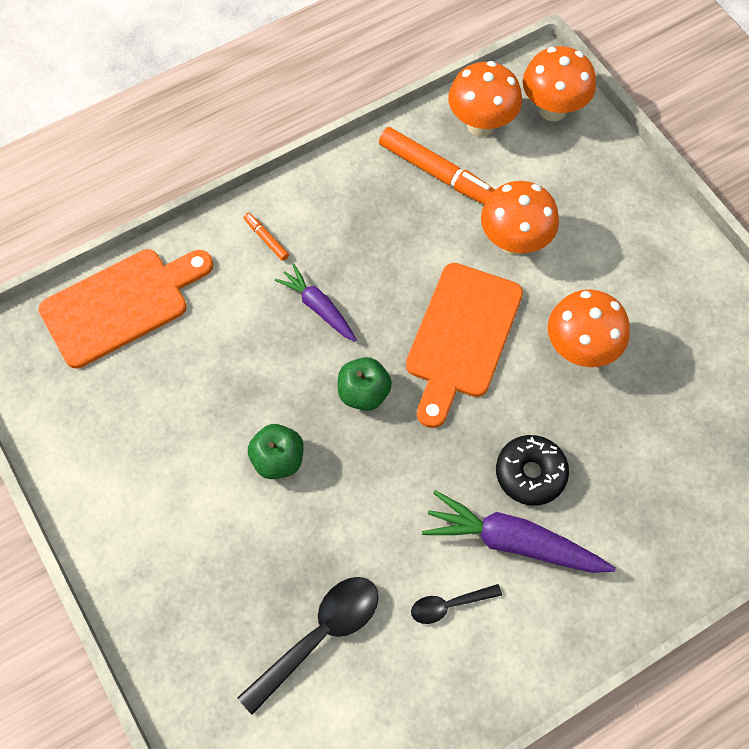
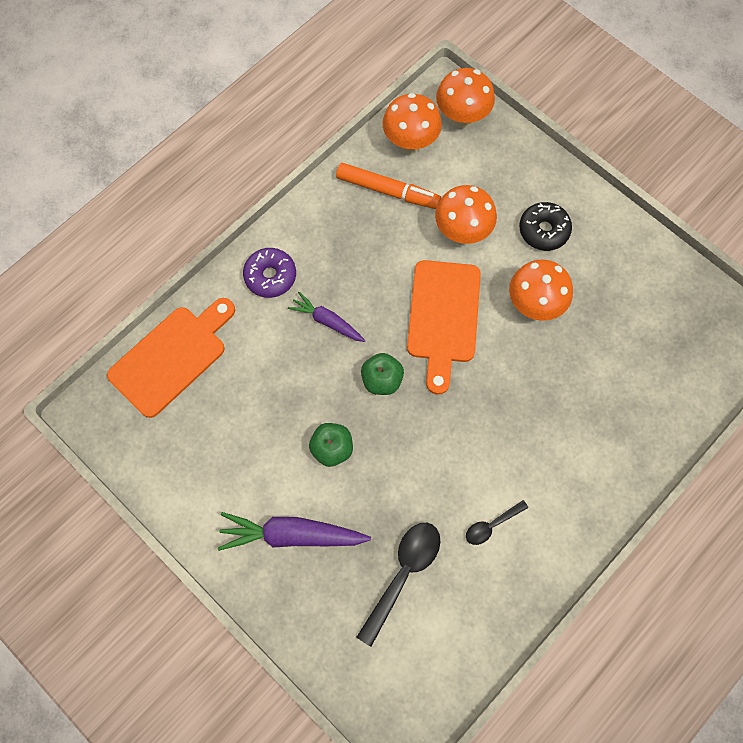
camera: 15 degrees left, 5 degrees up
orange marker [244,213,289,261] -> purple donut [243,248,296,298]
purple carrot [422,490,616,573] -> purple carrot moved to [218,512,371,551]
black donut [496,435,569,506] -> black donut moved to [519,202,572,251]

